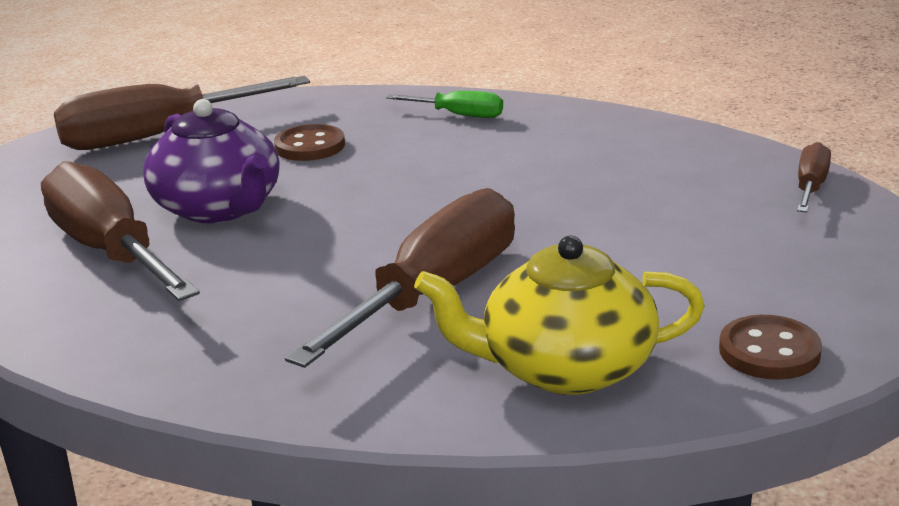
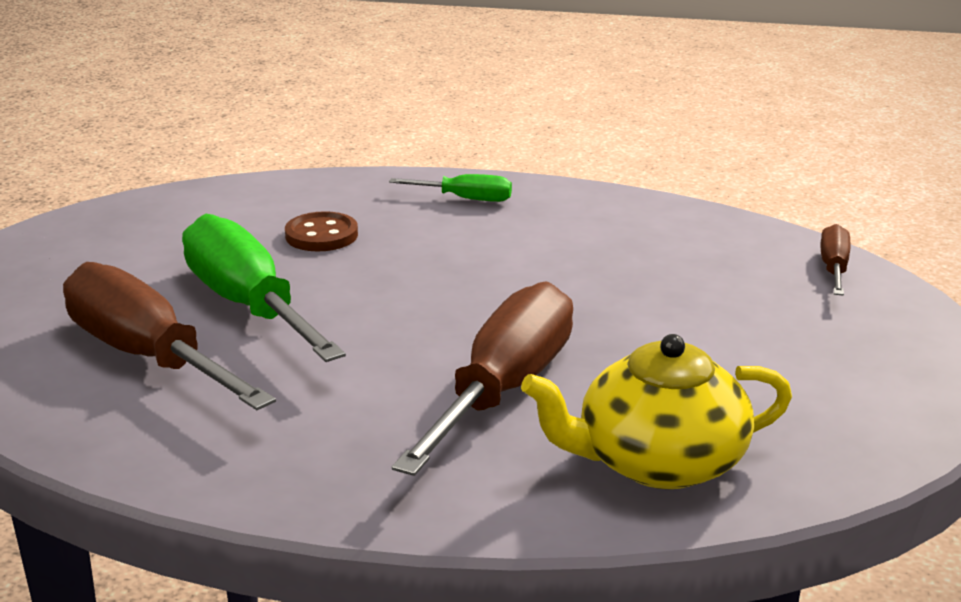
camera: 10 degrees left, 0 degrees up
brown screwdriver [54,76,310,150] -> none
purple teapot [143,99,280,223] -> green screwdriver [182,214,346,362]
brown button [719,315,822,380] -> none

